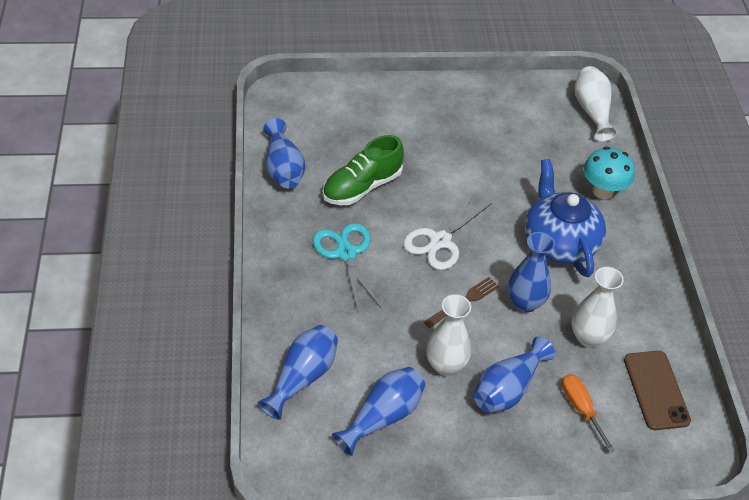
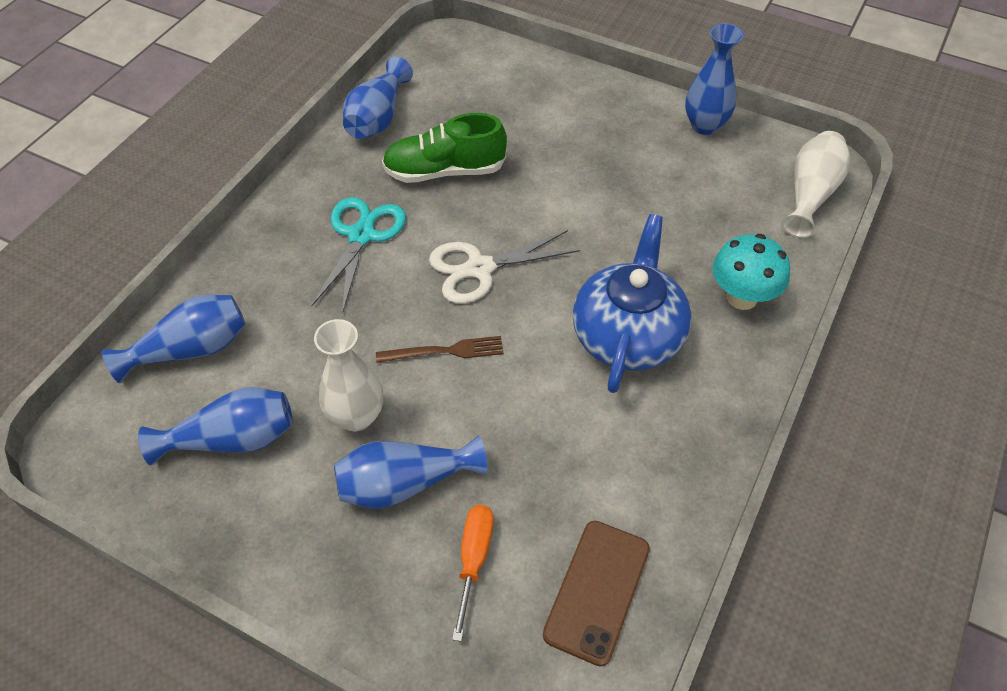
camera: 35 degrees right, 5 degrees up
blue vase [508,232,555,313] -> blue vase moved to [685,23,743,135]
white vase [572,267,624,347] -> none

